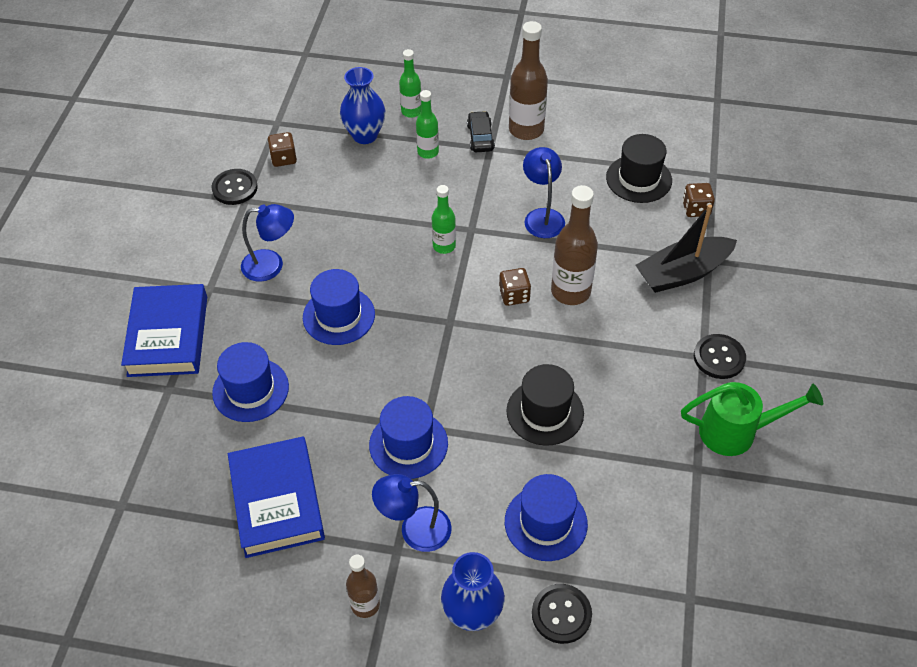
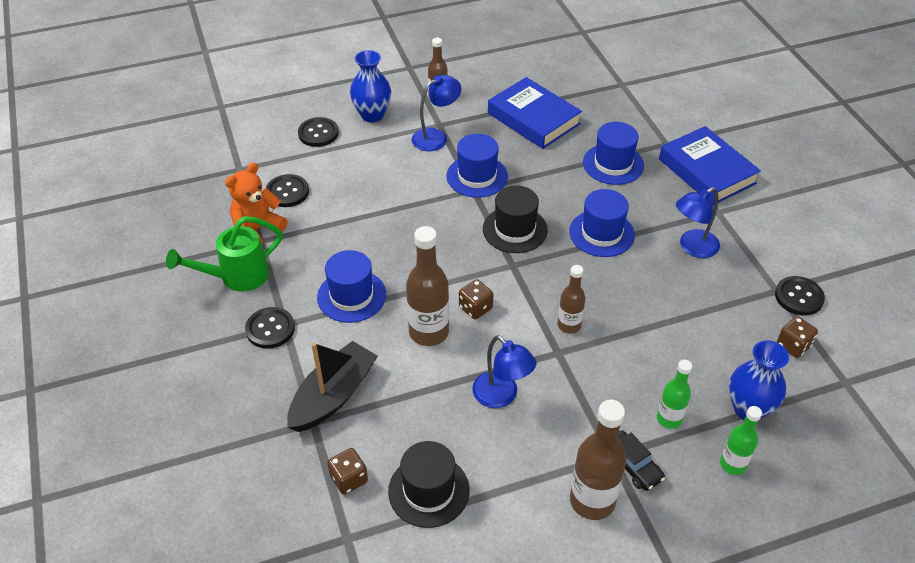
camera: 150 degrees right, 5 degrees down
green bottle [432,185,456,254] -> brown bottle [558,265,585,334]
blue hat [505,474,588,561] -> blue hat moved to [317,250,386,323]
black hat [506,364,584,446] -> black hat moved to [483,185,548,253]
none -> orange teddy bear [225,163,287,245]
none -> black button [266,174,309,207]

